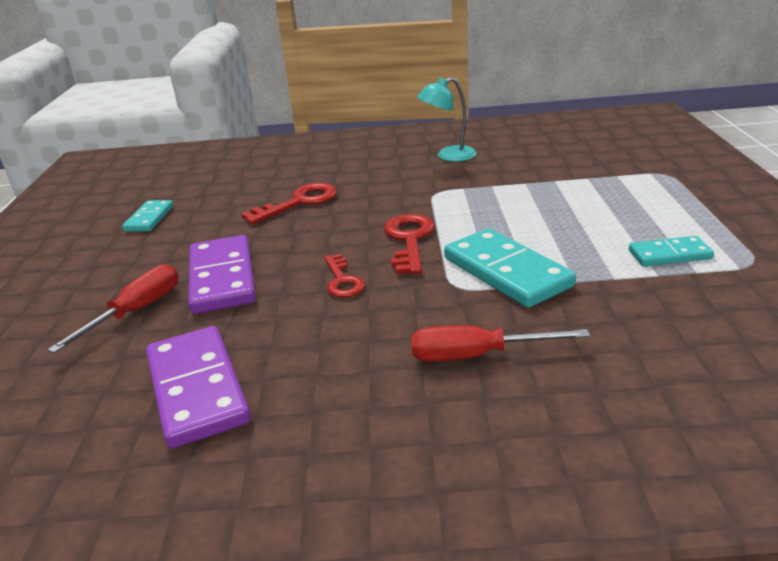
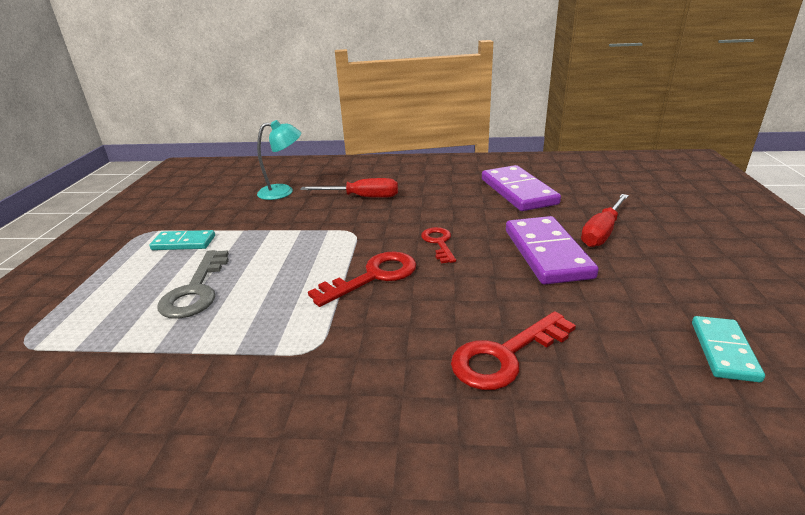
camera: 175 degrees left, 0 degrees up
red key [384,214,435,274] -> red key turned 135 degrees counterclockwise [308,251,416,307]
turquoise lamp [417,77,477,162] -> turquoise lamp moved to [257,120,301,200]
turquoise domino [444,228,576,308] -> none
none -> grey key [158,250,229,319]

